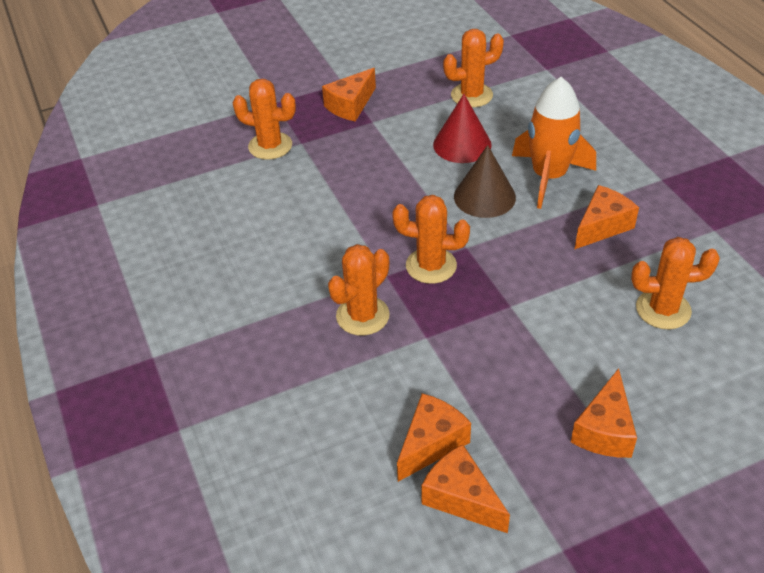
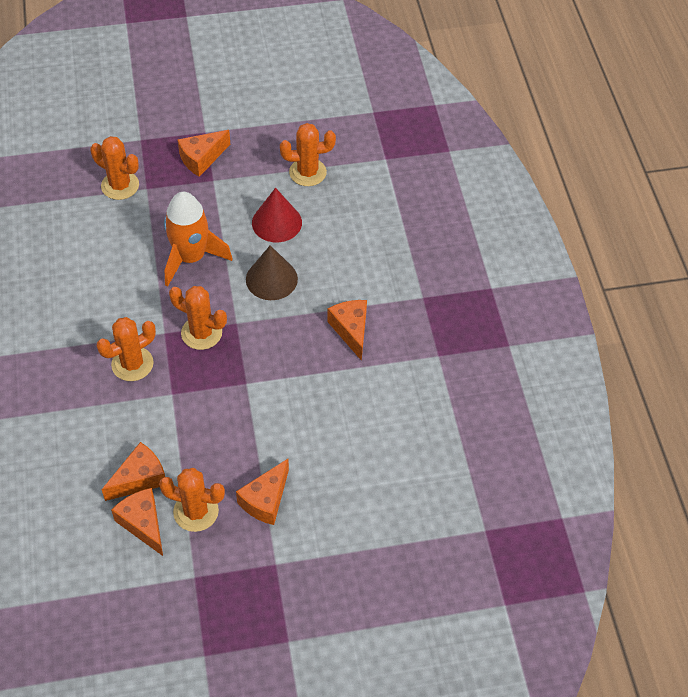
camera: 10 degrees right, 10 degrees up
orange rocket [512,77,596,209] -> orange rocket moved to [164,192,233,286]
orange cheese [575,185,639,249] -> orange cheese turned 75 degrees counterclockwise [327,300,367,361]
orange cactus [631,237,720,329] -> orange cactus moved to [159,468,225,532]

